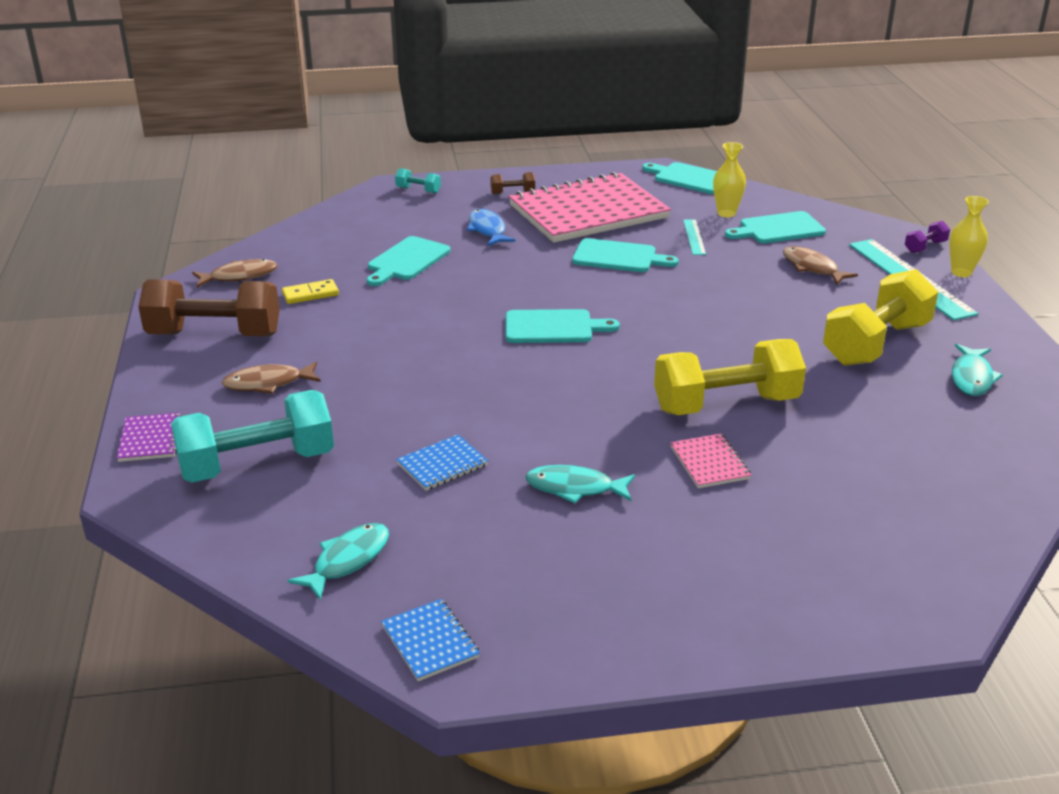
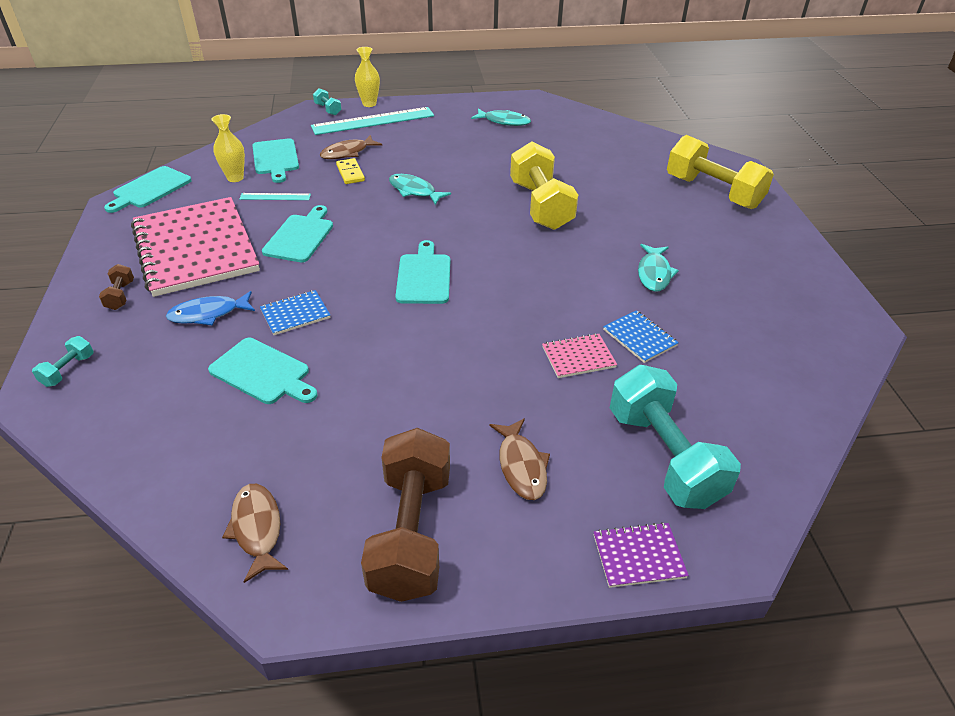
camera: 90 degrees left, 10 degrees up
yellow domino [282,279,339,304] -> yellow domino moved to [336,158,365,184]
turquoise fish [288,523,389,600] -> turquoise fish moved to [389,174,451,205]
blue notebook [381,599,480,681] -> blue notebook moved to [260,290,330,335]
pink notebook [670,434,751,488] -> pink notebook moved to [542,333,617,378]
yellow dumbbell [823,269,938,366] -> yellow dumbbell moved to [667,135,774,209]
purple dumbbell [905,221,950,253] -> turquoise dumbbell [313,88,342,116]

